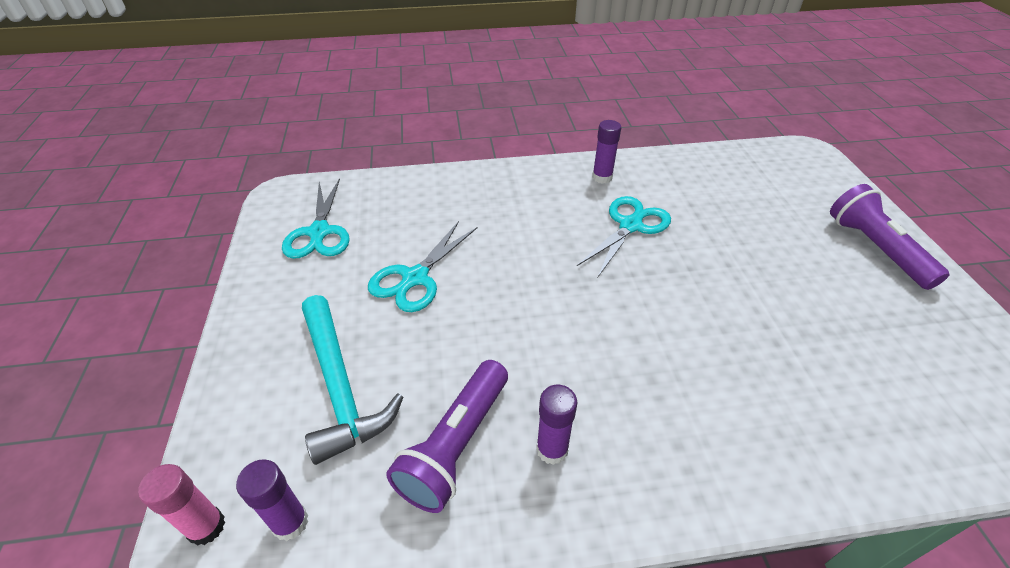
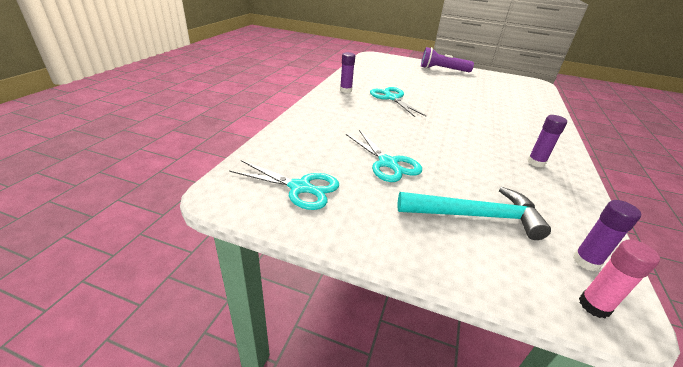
camera: 65 degrees left, 10 degrees down
purple flashlight [386,360,508,513] -> none

